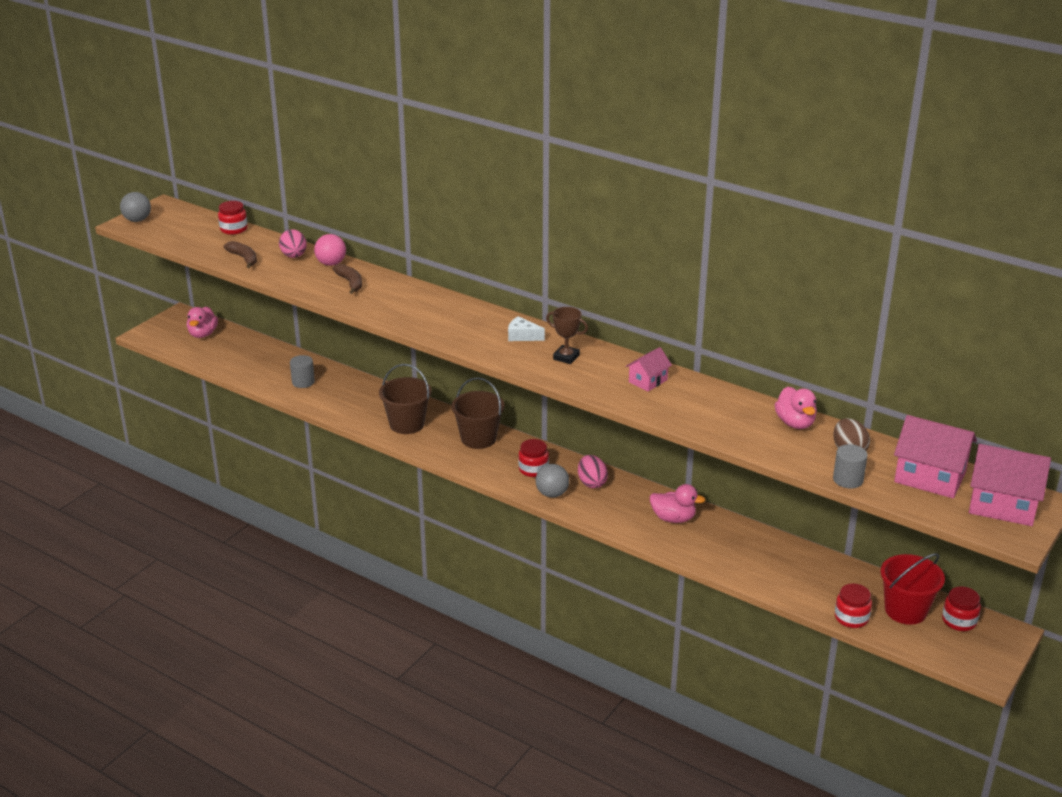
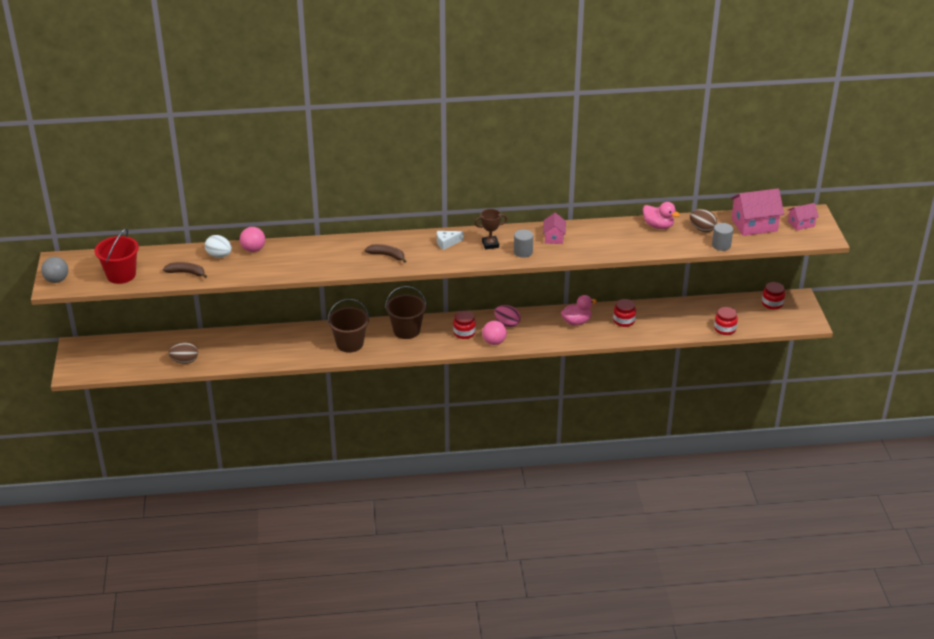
camera: 40 degrees left, 5 degrees up
pink duck [187,306,218,338] -> none
red jar [218,201,248,235] -> red jar moved to [613,299,636,327]
pink egg [279,229,307,258] -> white egg [205,235,232,258]
grey cylinder [290,355,315,388] -> grey cylinder moved to [514,229,533,258]
brown banana [332,264,362,294] -> brown banana moved to [365,244,406,263]
grey ball [536,464,569,498] -> pink ball [482,321,507,345]
red bucket [881,553,945,625] -> red bucket moved to [95,228,139,284]
pink house [969,444,1051,526] -> pink house [787,203,819,230], size x0.56
none -> brown egg [168,342,198,364]

